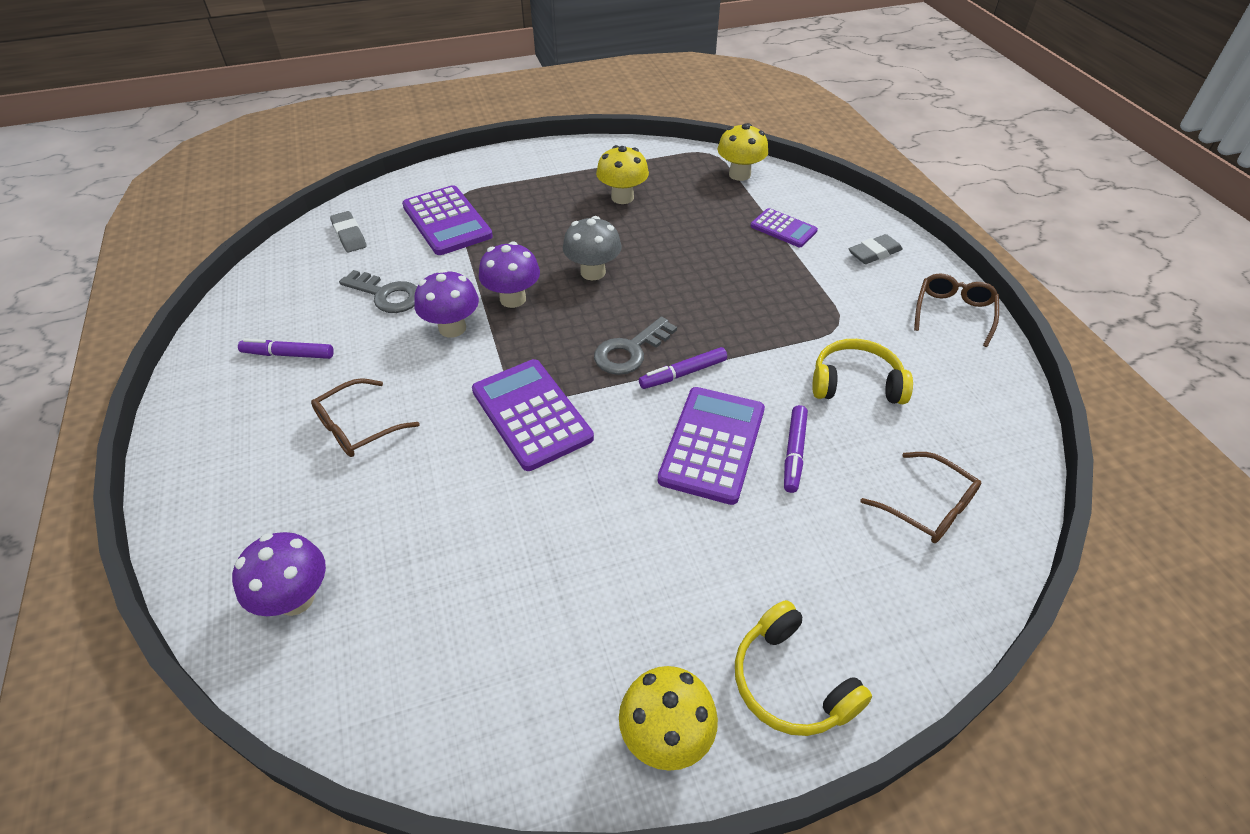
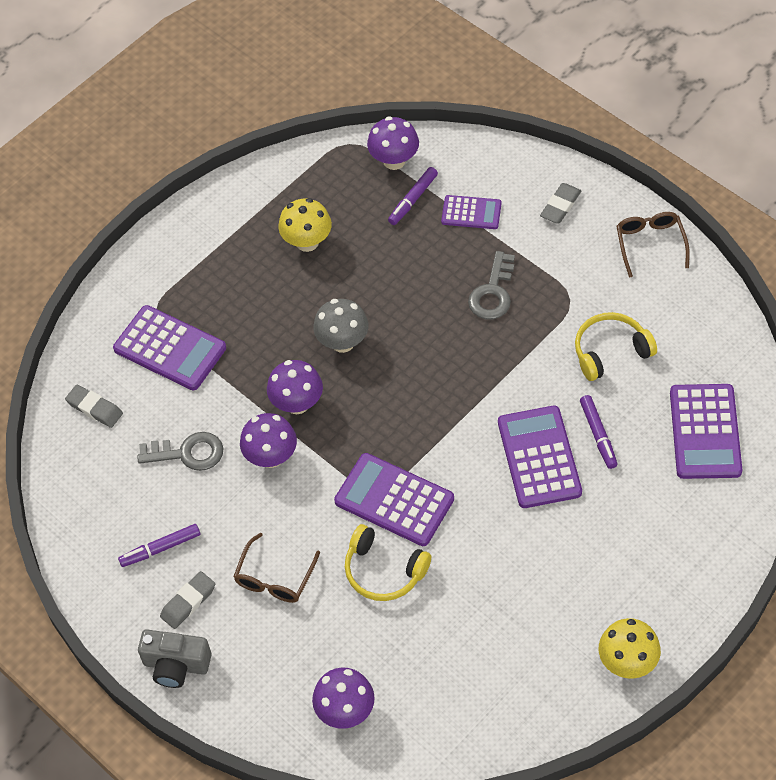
camera: 25 degrees left, 10 degrees up
grey key [594,316,677,375] -> grey key moved to [468,251,515,319]
purple marker [639,347,727,389] -> purple marker moved to [388,167,438,225]
yellow mushroom [717,123,768,181] -> purple mushroom [367,116,419,170]
yellow headphones [735,600,872,736] -> yellow headphones moved to [345,524,431,601]
brown glasses [861,452,981,543] -> purple calculator [670,384,742,479]
none -> grey camera [138,629,212,688]
none -> grey eraser [160,571,215,629]

